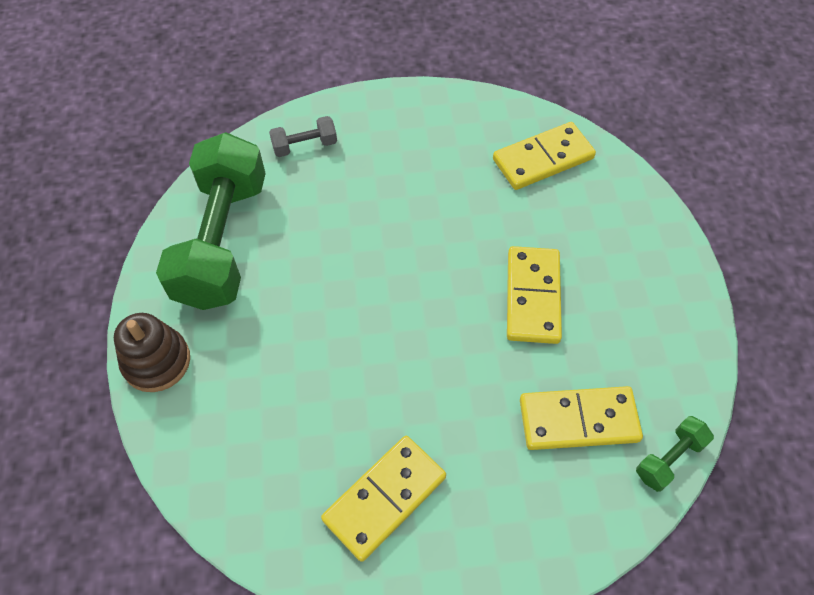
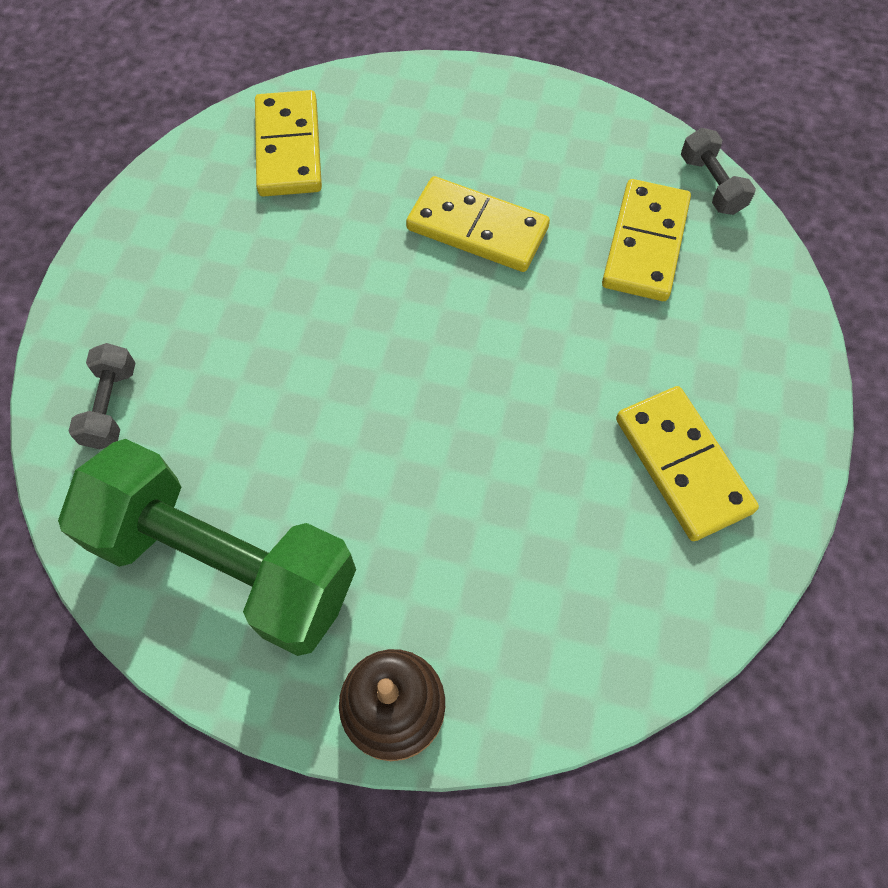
camera: 70 degrees left, 5 degrees up
green dumbbell [636,416,714,492] -> grey dumbbell [681,128,756,215]

